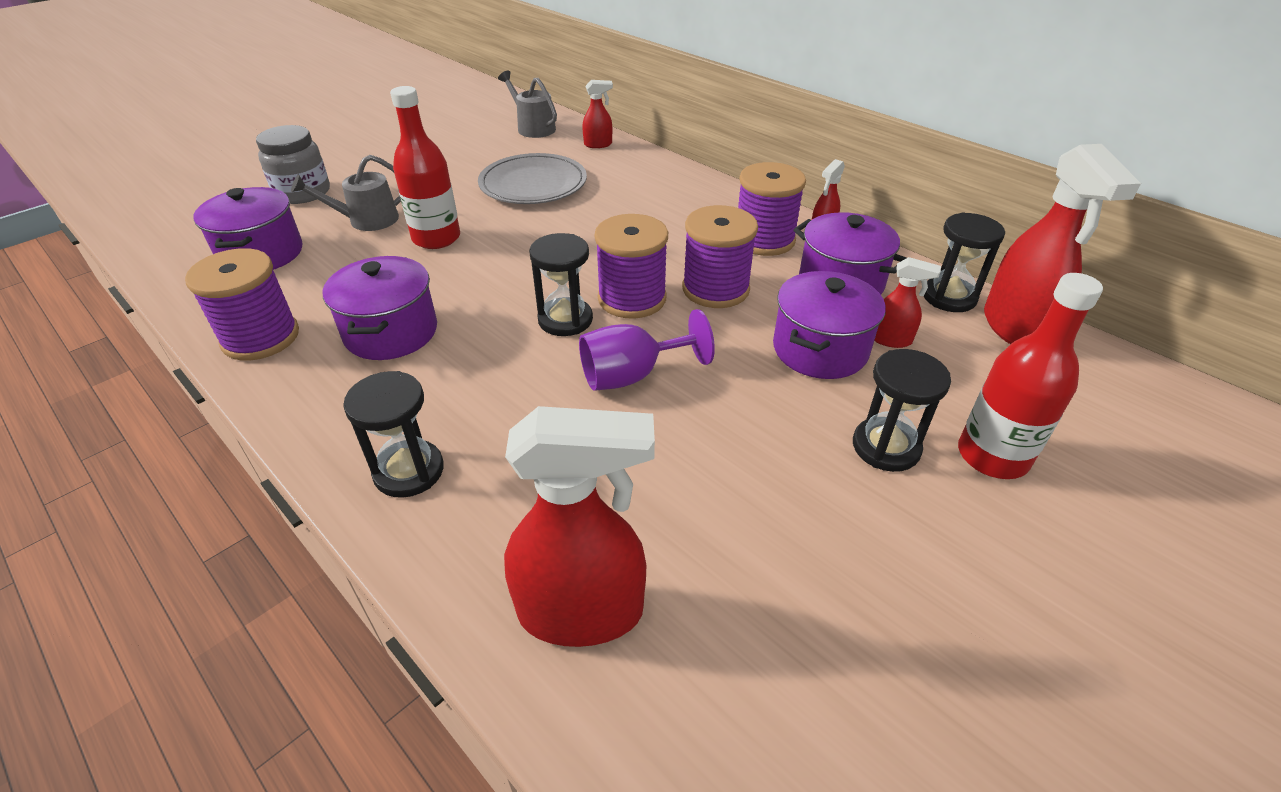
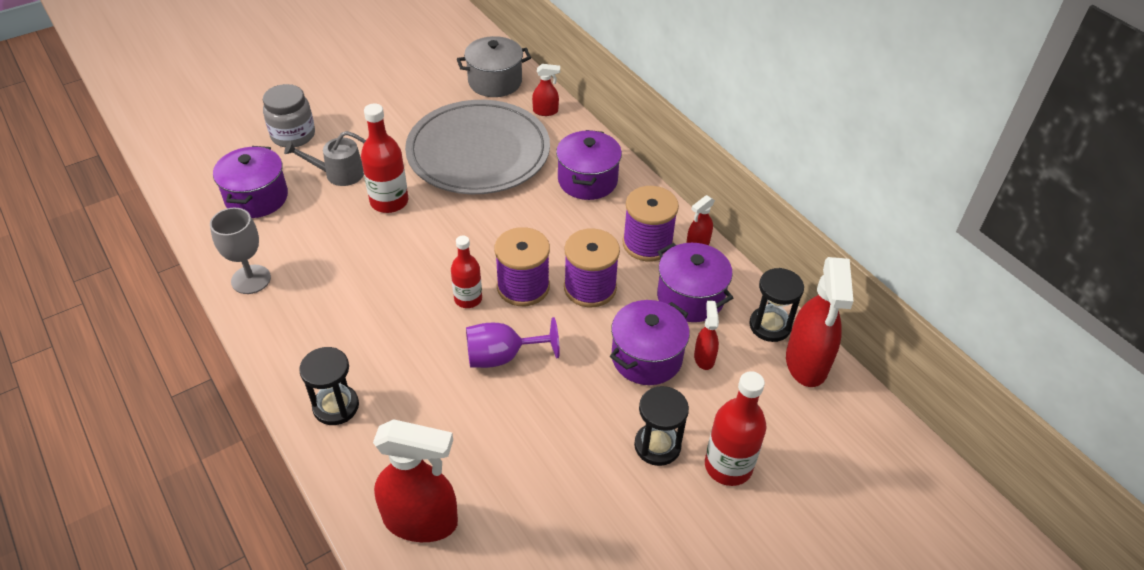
camera: 10 degrees right, 5 degrees up
purple spool [185,248,299,360] -> grey goblet [210,208,271,294]
purple pot [323,256,437,360] -> purple pot moved to [556,130,622,200]
grey plate [478,153,587,204] -> grey plate [405,100,550,194], size x1.57
grey watering can [498,71,557,138] -> grey pot [457,36,531,97]
black hourglass [529,233,593,336] -> red bottle [451,236,482,308]
red spray bottle [874,257,941,348] -> red spray bottle turned 120 degrees counterclockwise [694,301,719,370]

